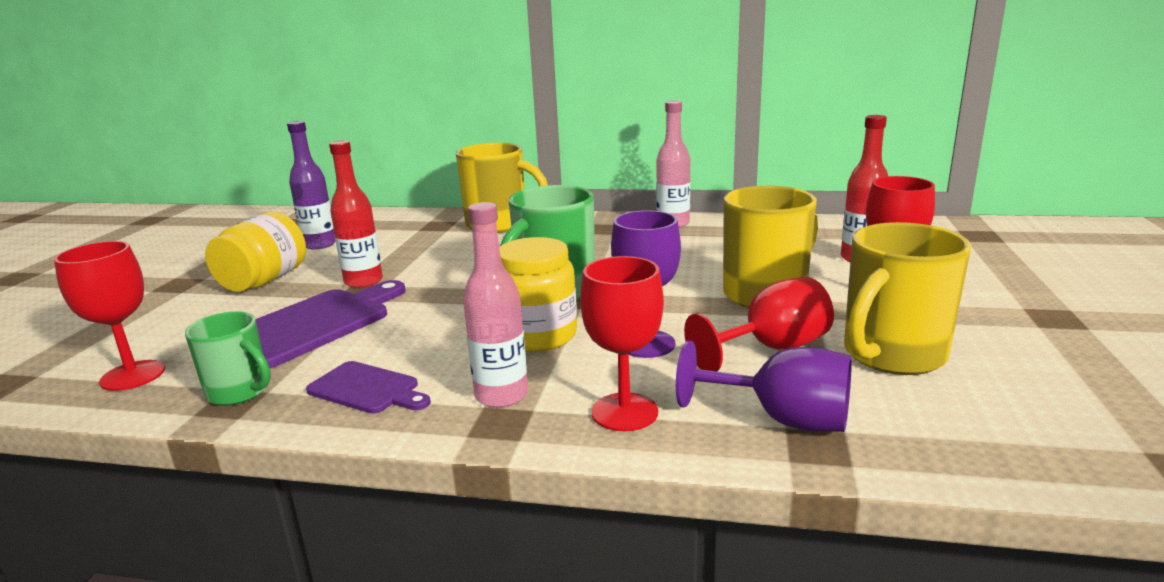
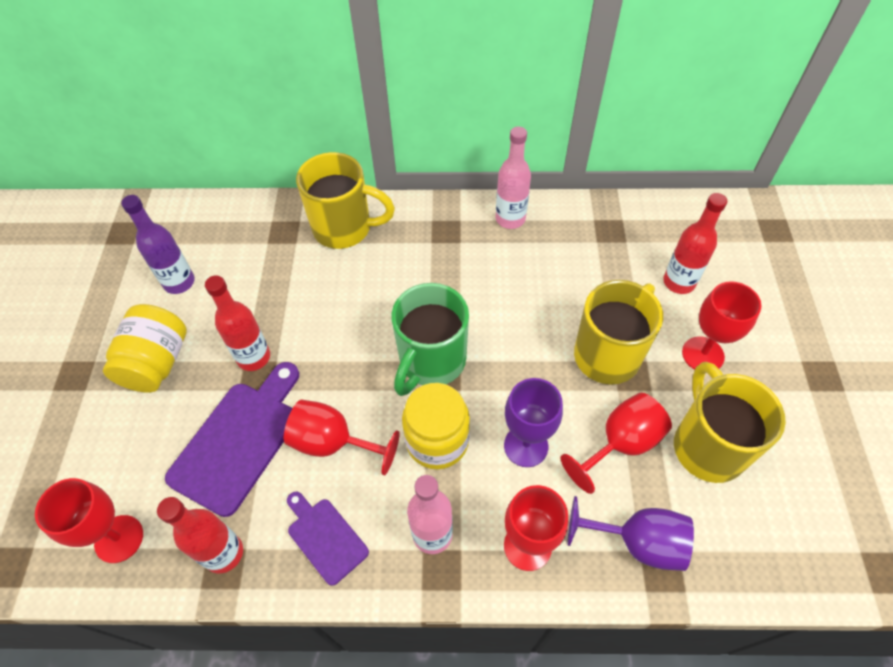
camera: 10 degrees left, 35 degrees up
green mug [185,312,271,406] -> red bottle [157,497,243,574]
purple cutting board [306,361,431,414] -> purple cutting board turned 150 degrees counterclockwise [287,491,369,586]
yellow mug [844,222,971,375] -> yellow mug turned 135 degrees clockwise [674,362,786,483]
none -> red goblet [284,400,400,476]

